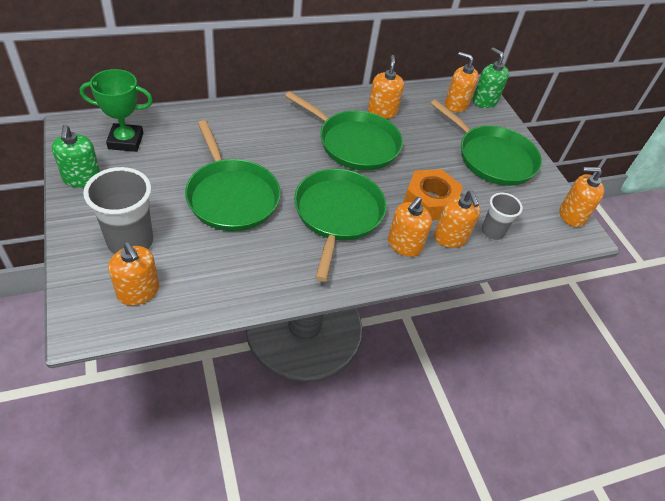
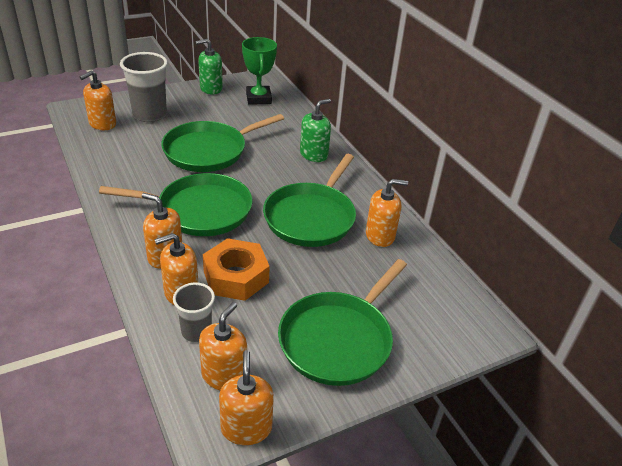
camera: 85 degrees right, 10 degrees down
orange soap dispenser [445,52,479,112] -> orange soap dispenser moved to [199,302,247,390]
green soap dispenser [473,47,509,108] -> green soap dispenser moved to [300,99,331,162]

